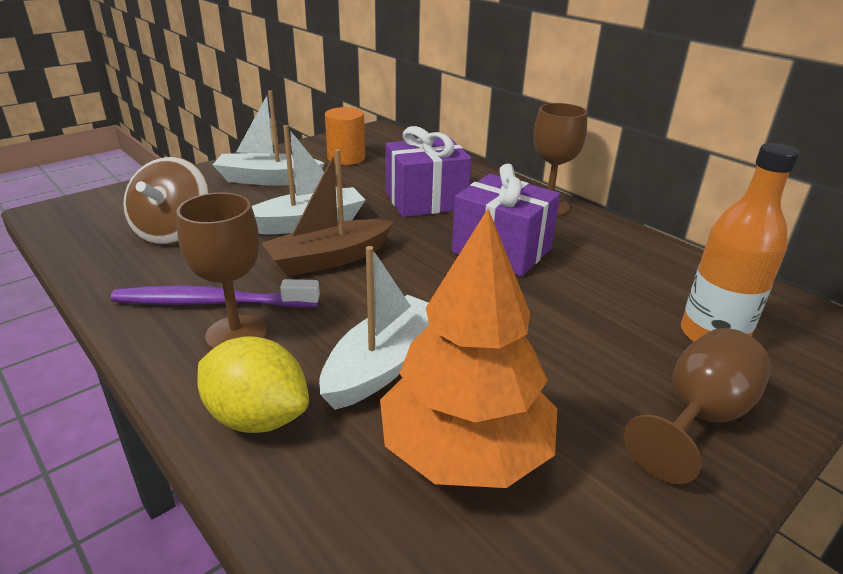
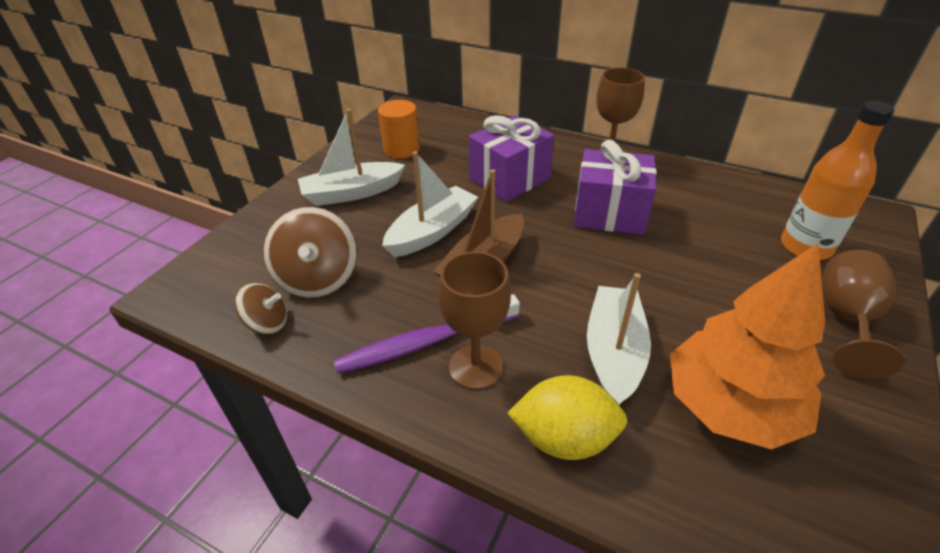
camera: 20 degrees left, 10 degrees up
none -> brown spinning top [235,283,287,334]

